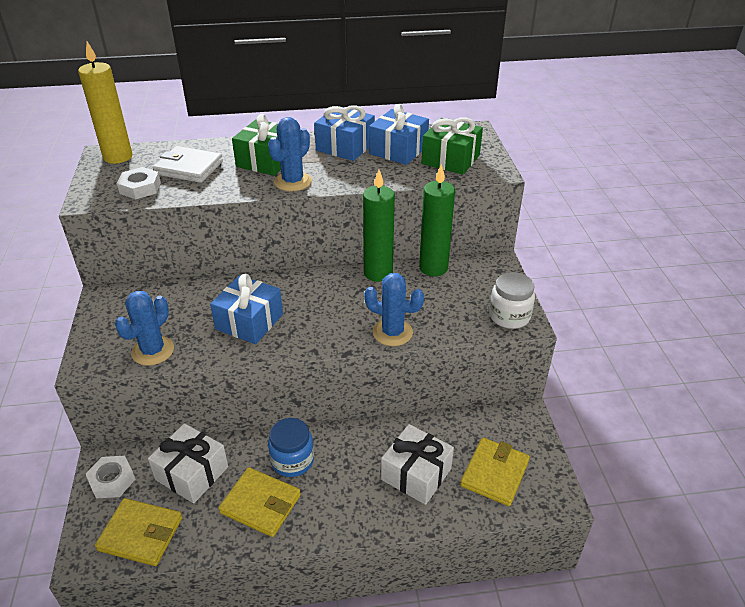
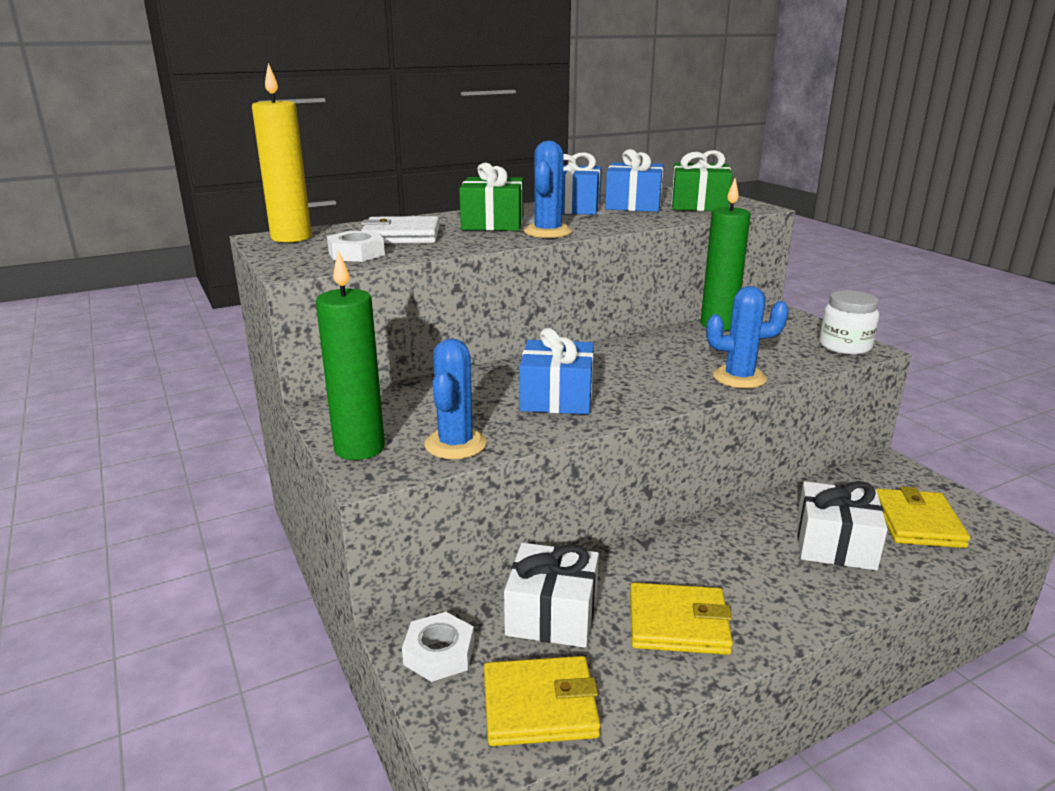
camera: 20 degrees left, 15 degrees down
blue jar [268,418,314,477] -> none
green candle [363,170,395,282] -> green candle moved to [316,250,385,460]

